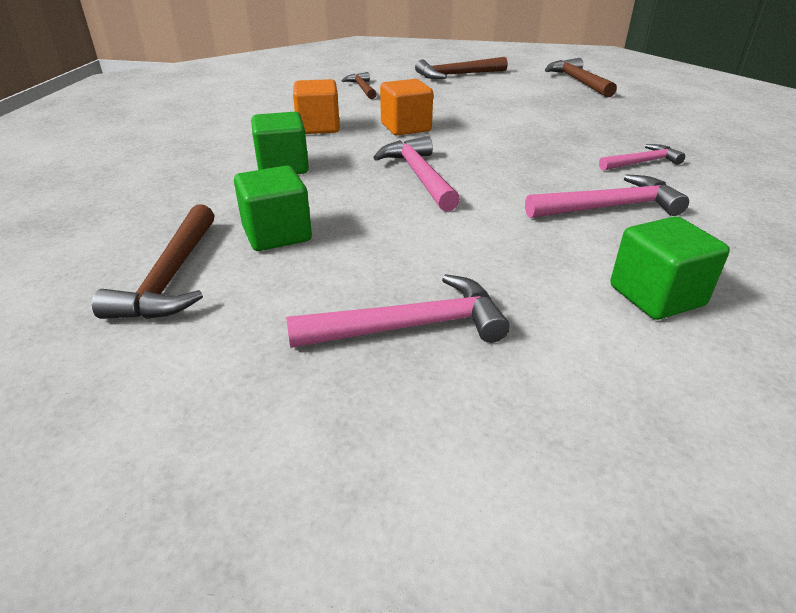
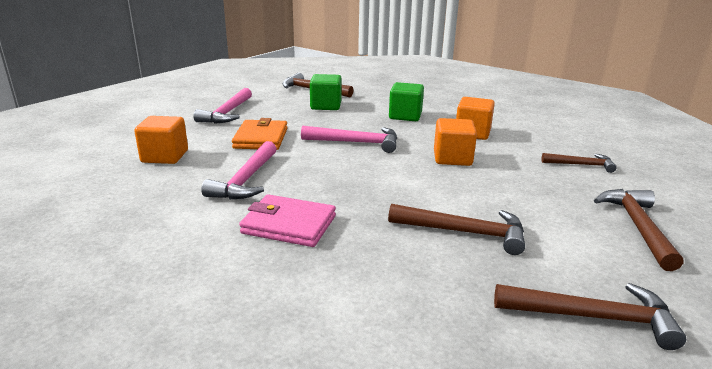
camera: 115 degrees right, 10 degrees down
pink hammer [599,144,685,170] -> pink wallet [239,194,336,247]
green cube [610,216,730,320] -> orange cube [134,116,188,164]
none -> orange wallet [232,118,287,150]
none -> brown hammer [388,204,525,255]

